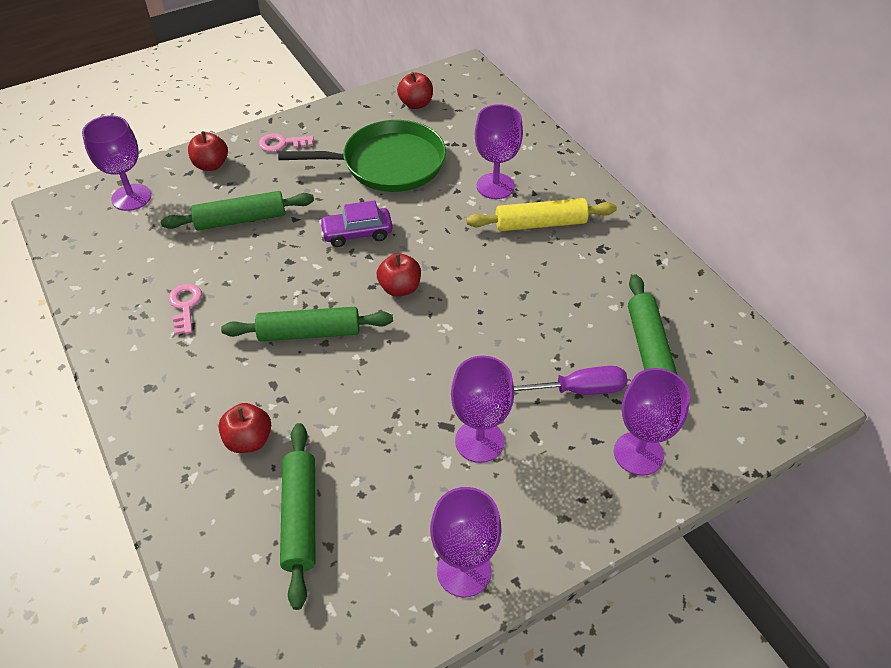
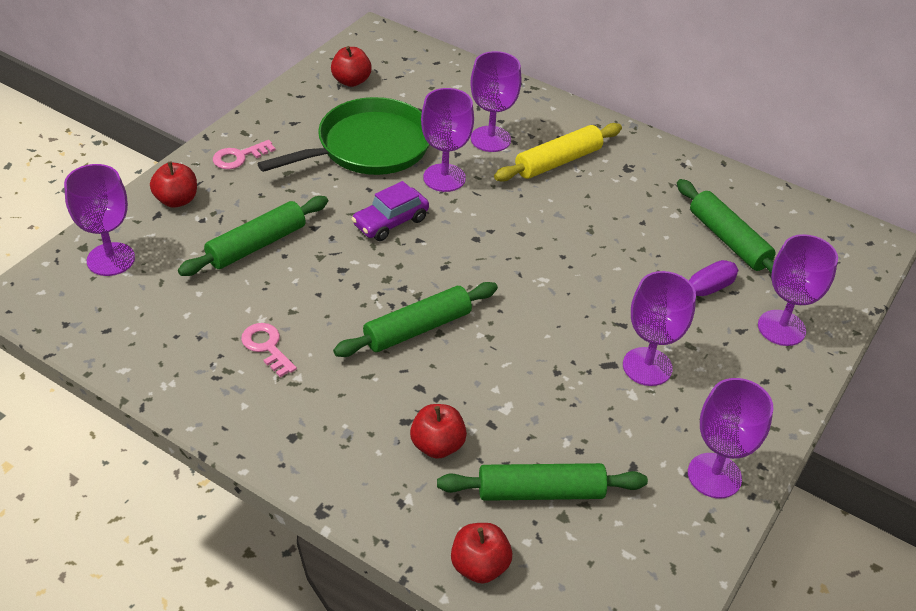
camera: 30 degrees left, 5 degrees down
green rolling pin [280,423,315,610] -> green rolling pin turned 60 degrees counterclockwise [437,463,648,501]
red apple [377,253,421,297] -> red apple moved to [451,523,512,583]
none -> purple goblet [421,88,474,192]

